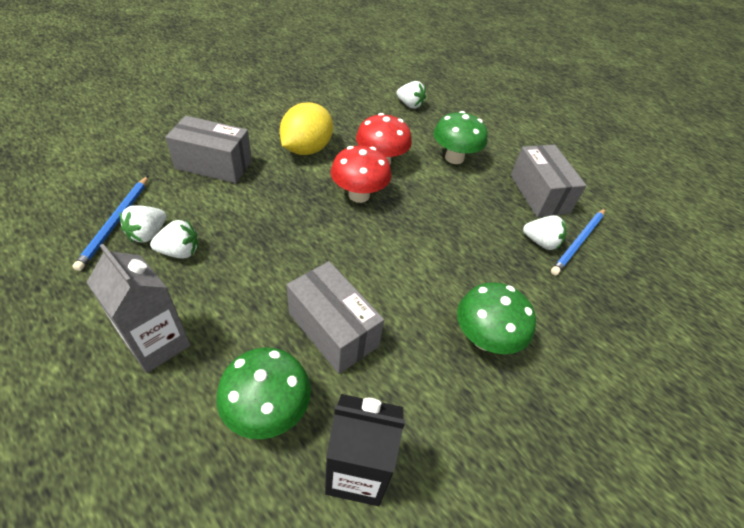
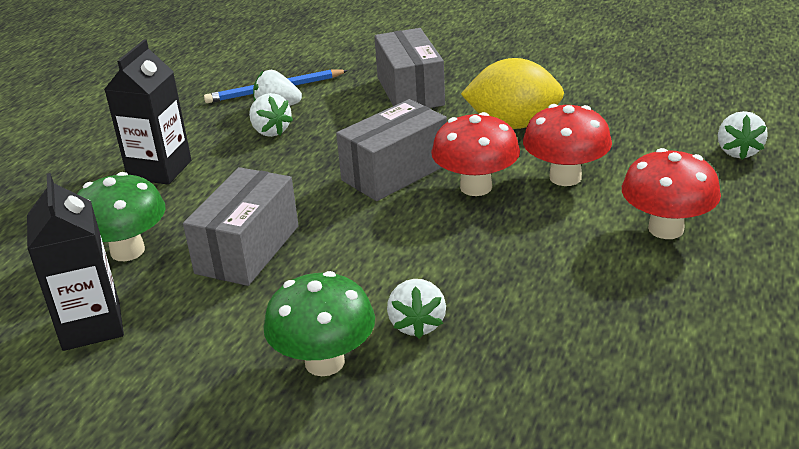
camera: 70 degrees right, 15 degrees down
grey carton [87,244,191,373] -> black carton [104,40,191,185]
green mushroom [434,111,488,164] -> red mushroom [622,148,721,239]
grey box [511,145,587,217] -> grey box moved to [336,99,447,201]
white strawberry [523,215,566,250] -> white strawberry moved to [387,279,446,339]
blue pencil [551,209,605,275] -> none

